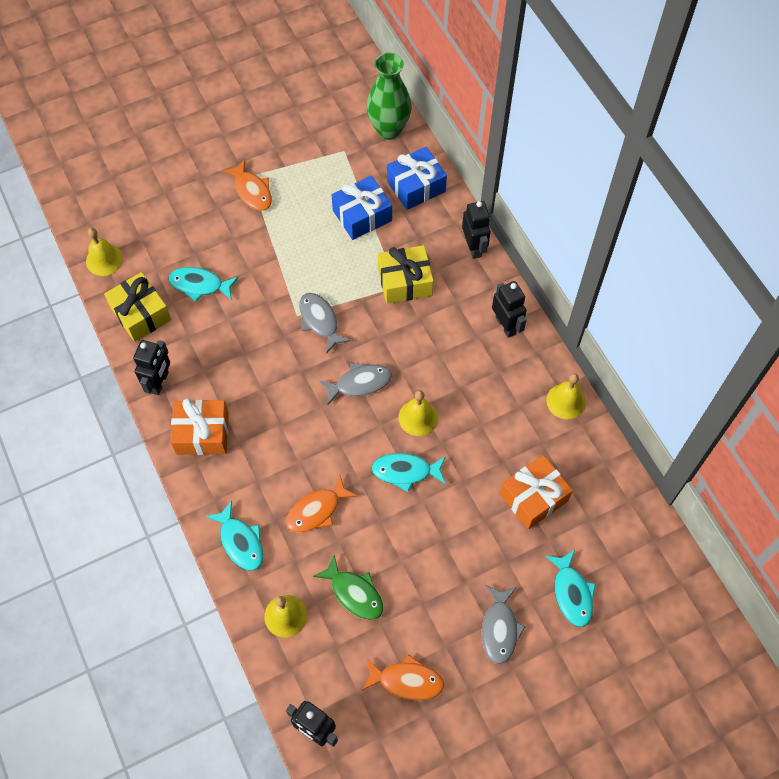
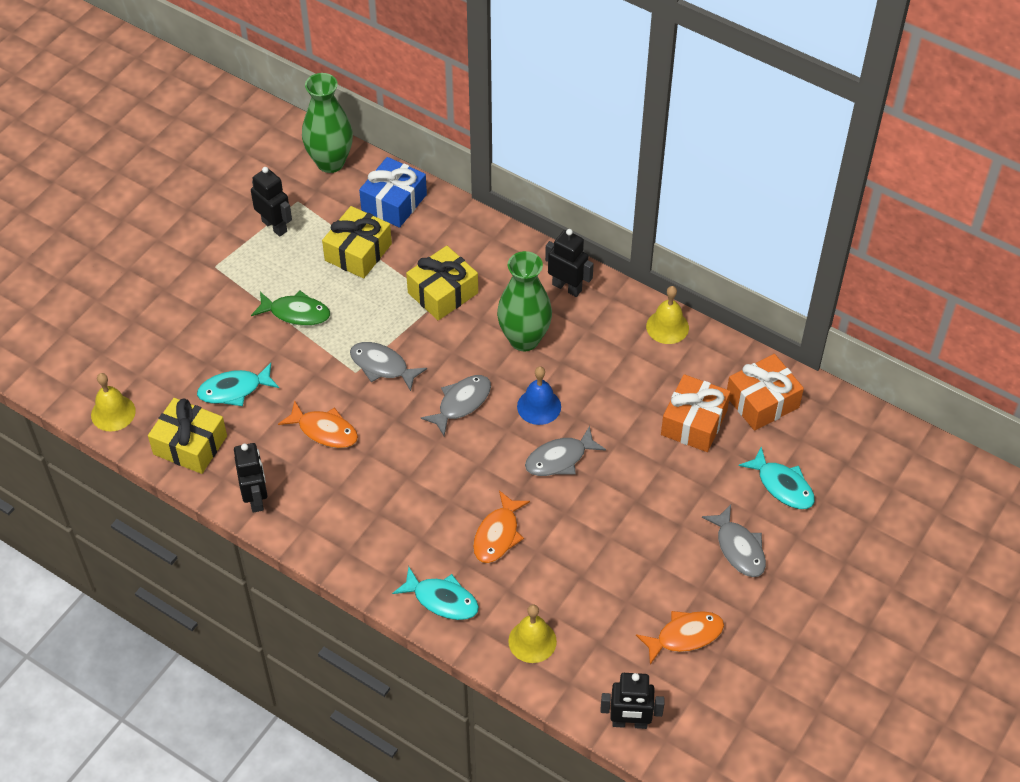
camera: 30 degrees left, 10 degrees down
orange gift [170,399,229,455] -> orange gift moved to [727,354,804,431]
orange fish [223,159,272,211] -> orange fish moved to [278,400,358,448]
green fish [313,555,383,620] -> green fish moved to [251,291,330,326]
blue gift [332,176,392,240] -> yellow gift [322,206,392,278]
turquoise fish [372,453,446,492] -> grey fish [525,426,606,476]
yellow bell [398,390,438,436] -> blue bell [517,366,561,425]
black robot [462,201,491,259] -> black robot moved to [251,167,292,237]
none -> green vase [497,251,552,351]

